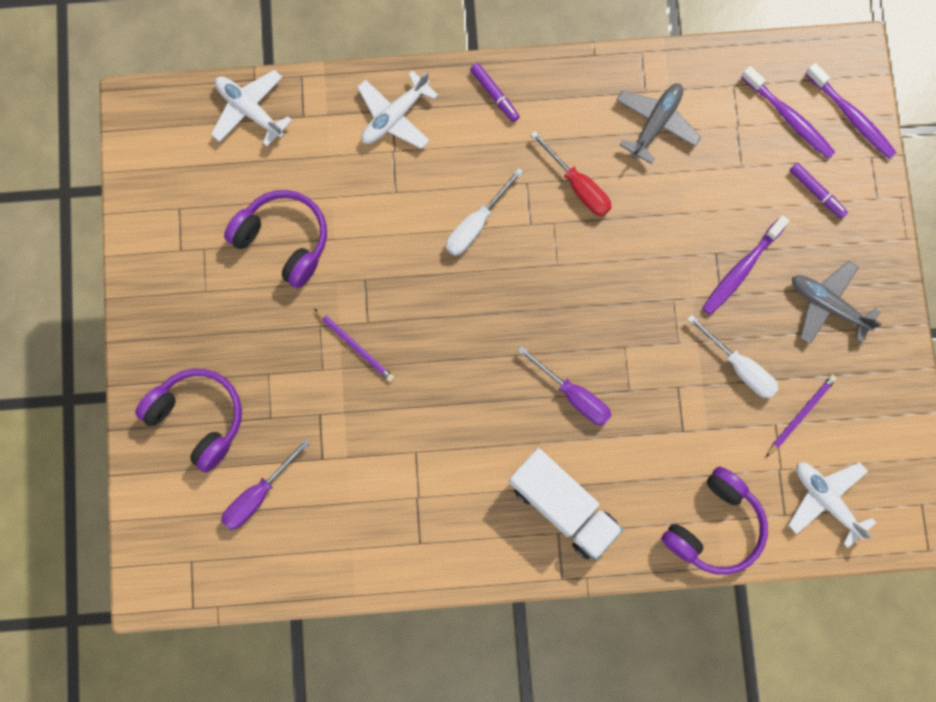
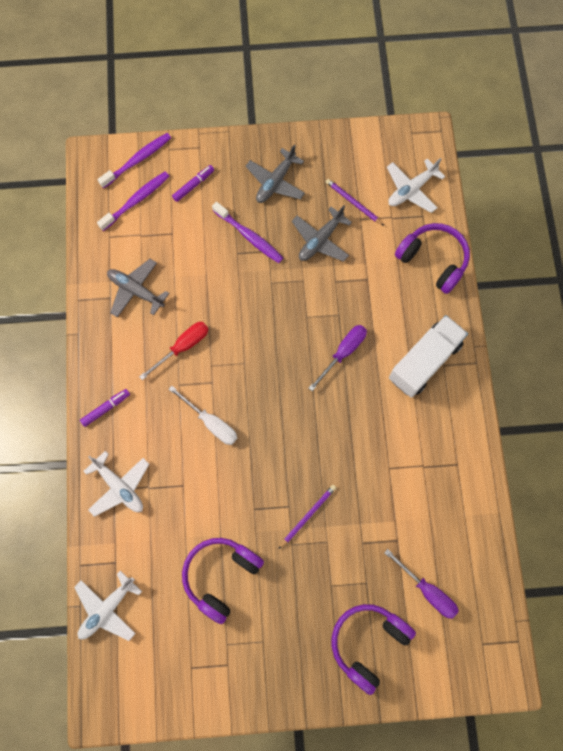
camera: 90 degrees left, 5 degrees down
white screwdriver [687,314,779,399] -> grey plane [292,205,352,262]

